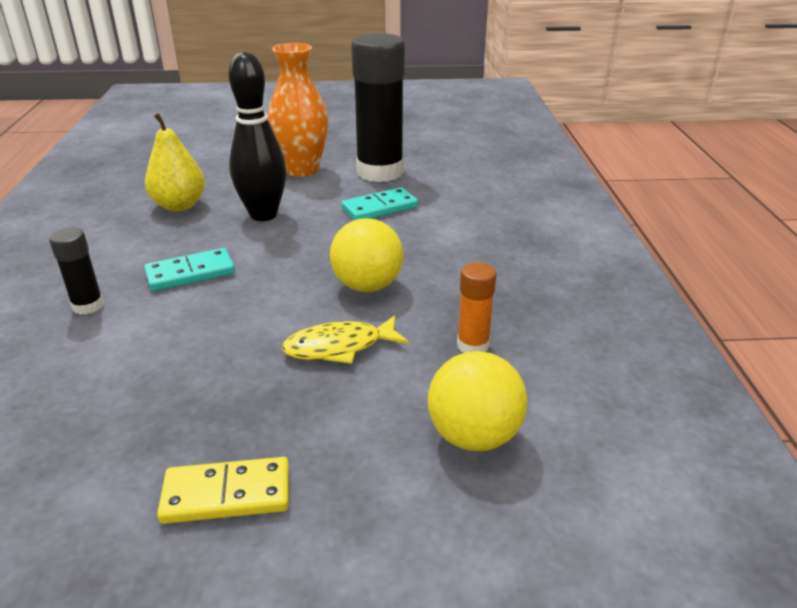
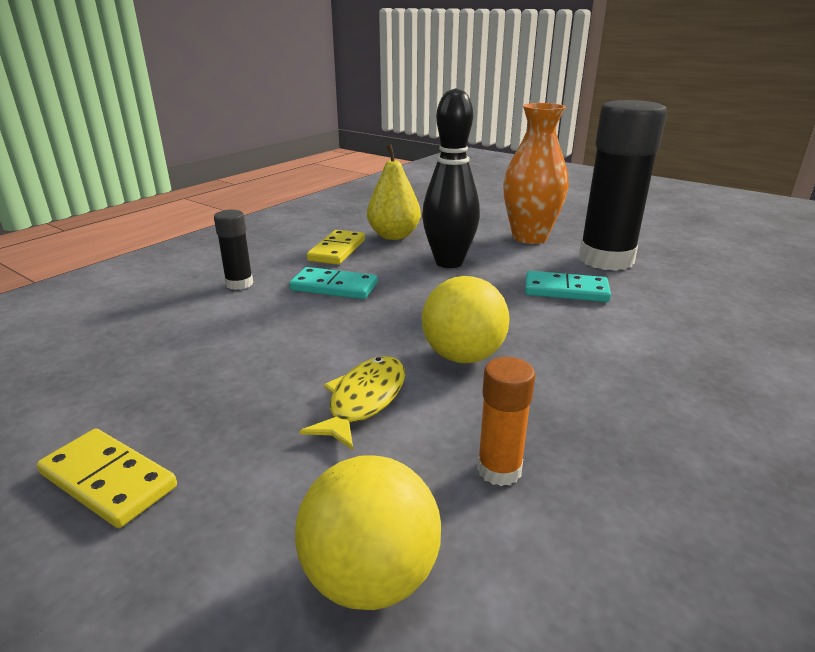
camera: 40 degrees right, 5 degrees down
yellow fish [282,315,409,364] -> yellow fish turned 90 degrees clockwise [299,356,405,450]
none -> yellow domino [307,230,365,265]

